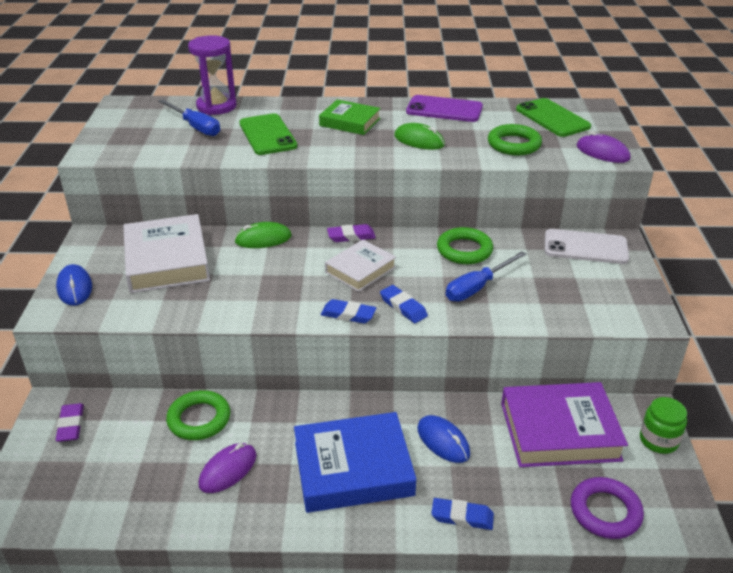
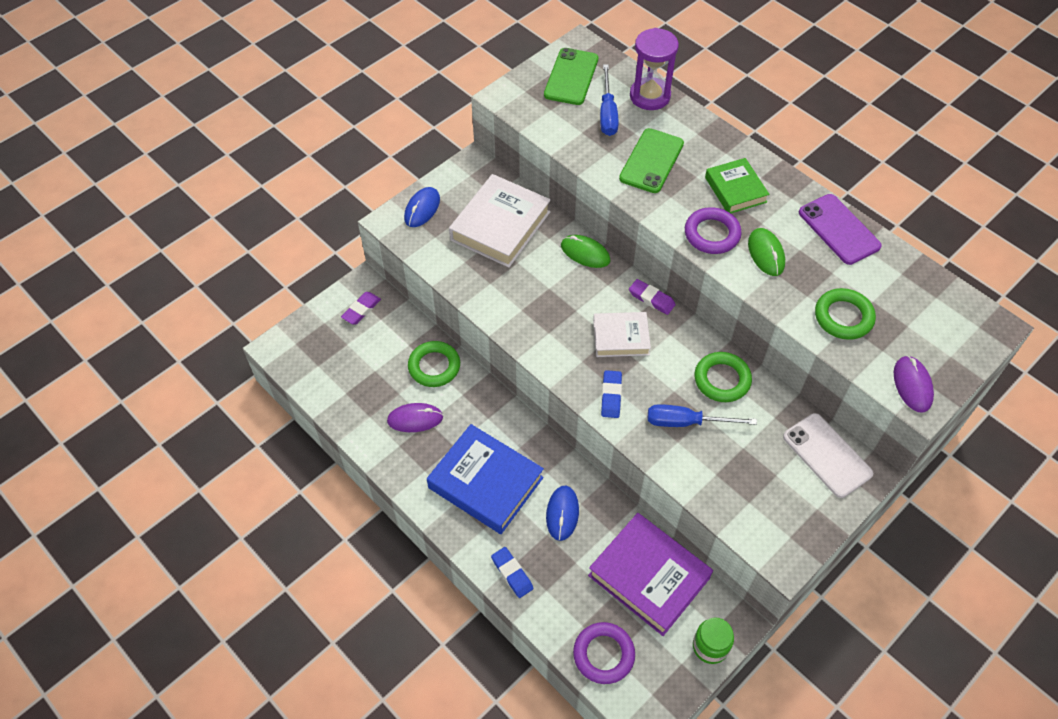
camera: 45 degrees right, 20 degrees up
blue eraser [321,299,376,323] -> none
green phone [516,98,591,137] -> green phone moved to [544,48,598,105]
none -> purple ring [685,207,741,254]

